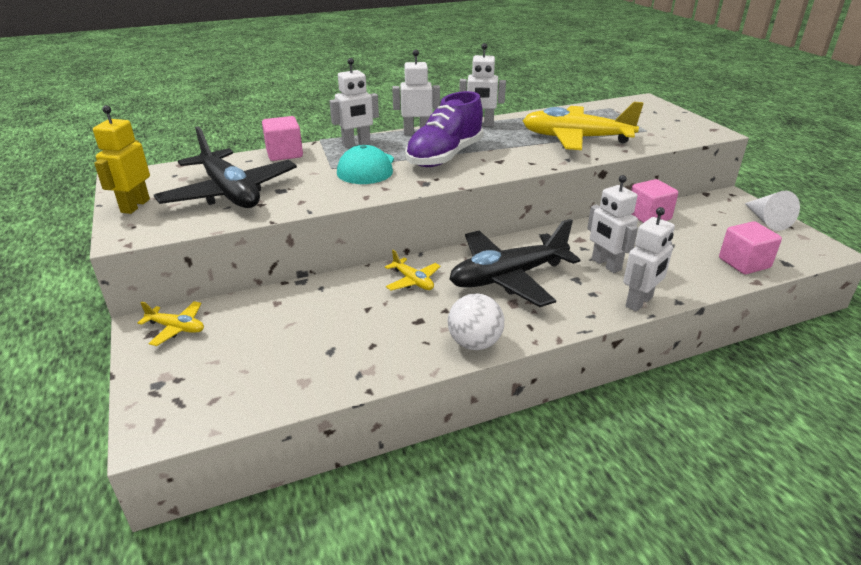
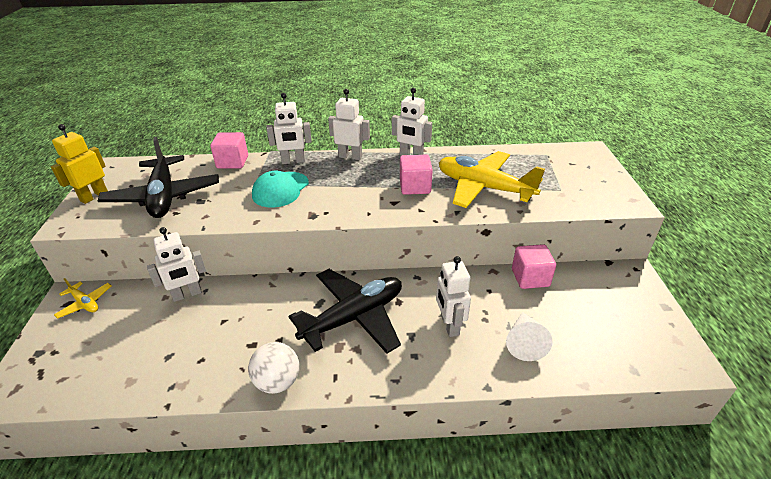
camera: 20 degrees right, 5 degrees up
yellow plane [385,250,441,290] -> none
purple shoe [405,91,484,167] -> none
black plane [450,219,580,307] -> black plane turned 150 degrees clockwise [289,269,402,354]
white robot [623,207,675,312] -> white robot moved to [147,227,206,302]
pink cube [719,221,782,274] -> pink cube moved to [400,154,433,195]
white cone [745,191,800,231] -> white cone moved to [506,312,553,361]

